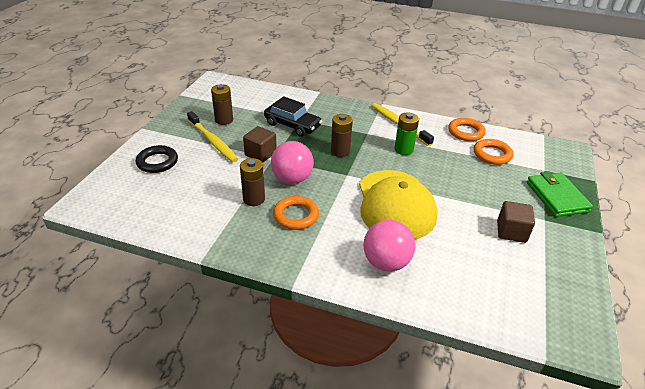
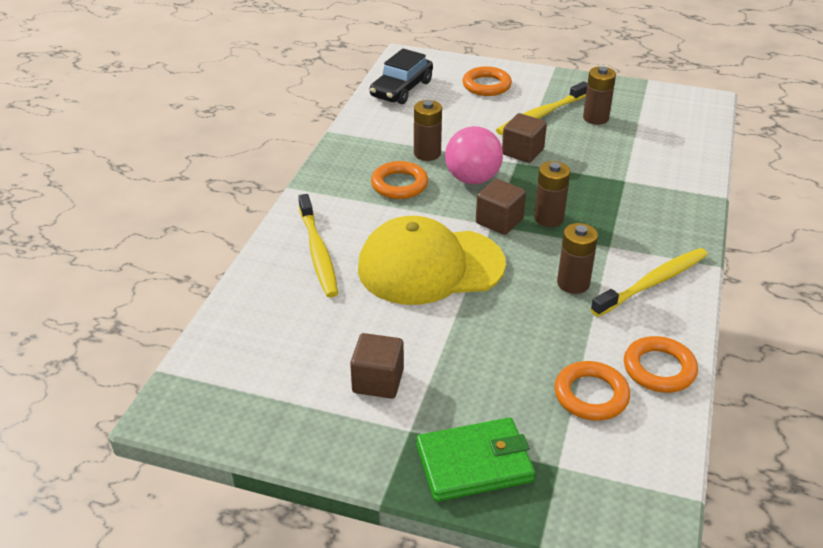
camera: 90 degrees right, 0 degrees up
black ring [136,145,178,173] -> orange ring [462,66,512,96]
black car [264,96,322,137] -> black car moved to [370,49,433,104]
pink ball [364,220,415,271] -> yellow toothbrush [298,194,338,297]
green battery [394,113,419,155] -> brown battery [557,223,598,294]
none -> brown cube [476,179,526,235]

